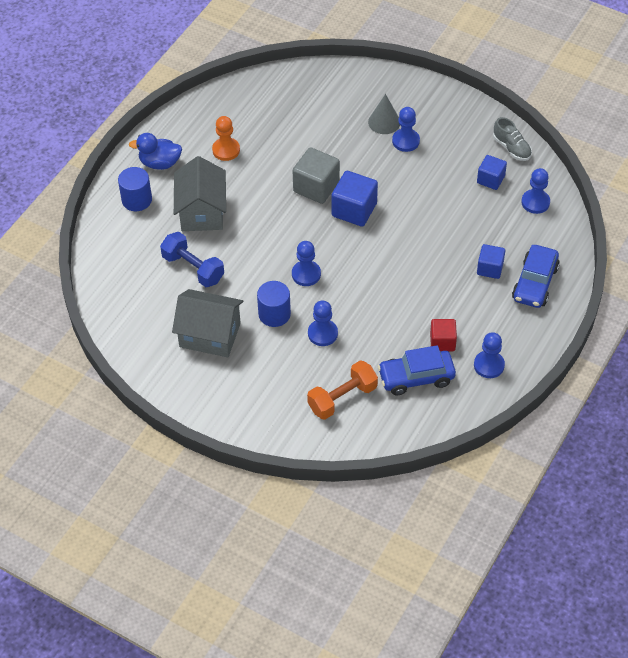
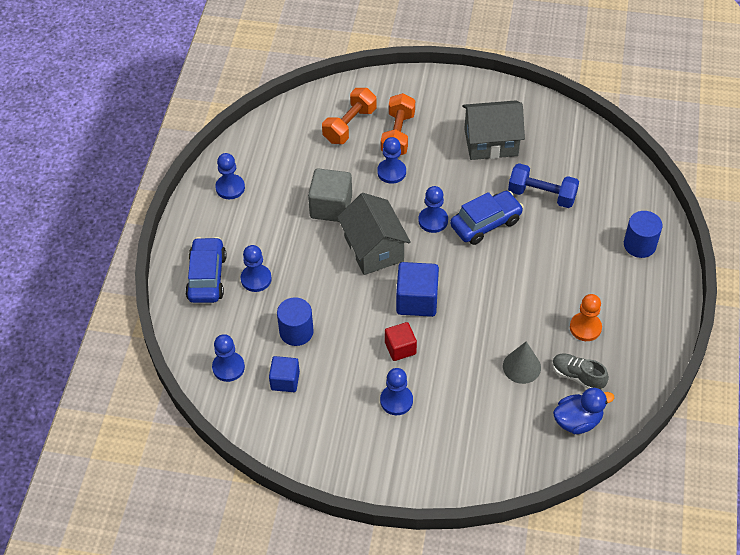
camera: 160 degrees right, 0 degrees up
blue duck [129,133,182,170] -> blue duck moved to [553,388,614,434]
grey house [174,156,226,231] -> grey house moved to [337,193,411,275]
blue cylinder [257,281,291,327] -> blue cylinder moved to [277,297,314,346]
grey cube [292,147,340,204] -> grey cube moved to [308,168,352,222]
grey cone [368,94,400,134] -> grey cone moved to [503,341,541,384]
blue car [378,345,456,395] -> blue car moved to [450,191,524,245]
red cube [430,319,457,351] -> red cube moved to [385,322,417,361]
blue cube [477,244,505,279] -> blue pawn [241,245,272,292]
grey shoe [493,117,532,161] -> grey shoe moved to [552,354,609,389]
none -> orange dumbbell [381,93,415,155]

